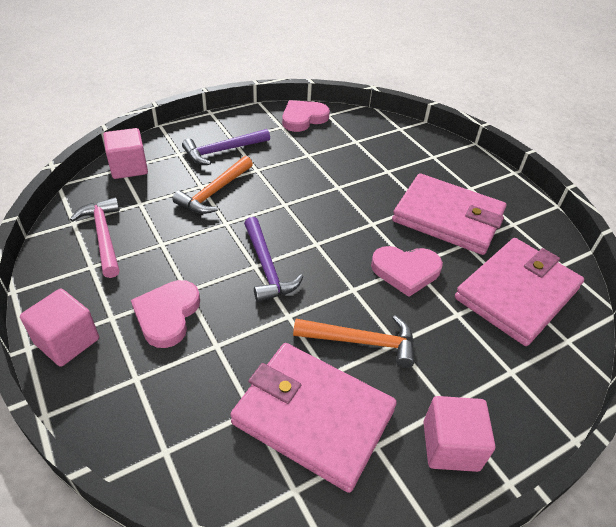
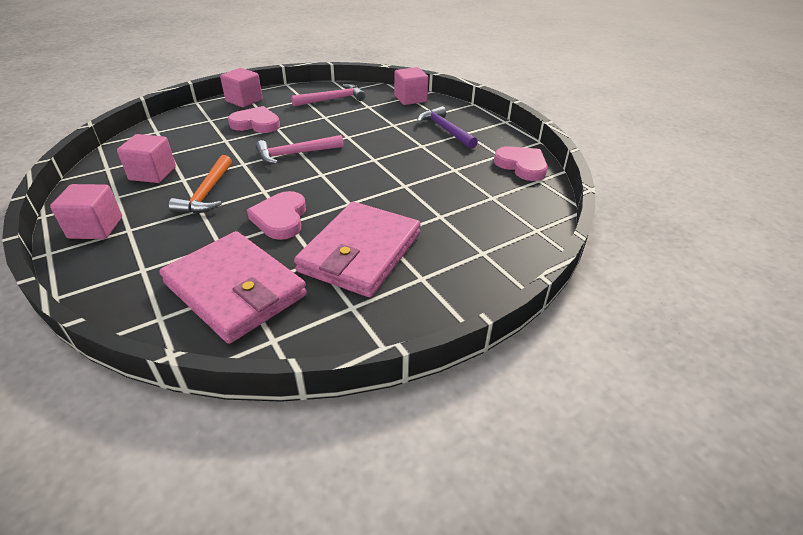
camera: 90 degrees right, 5 degrees down
orange hammer [173,156,253,214] -> none
pink wallet [230,343,397,493] -> pink cube [117,134,176,183]
purple hammer [244,217,303,302] -> pink hammer [255,135,344,164]

